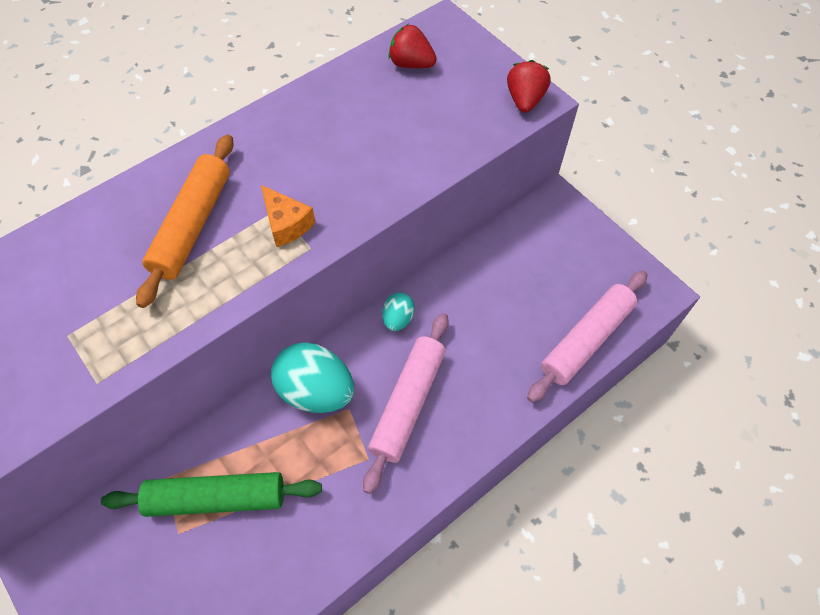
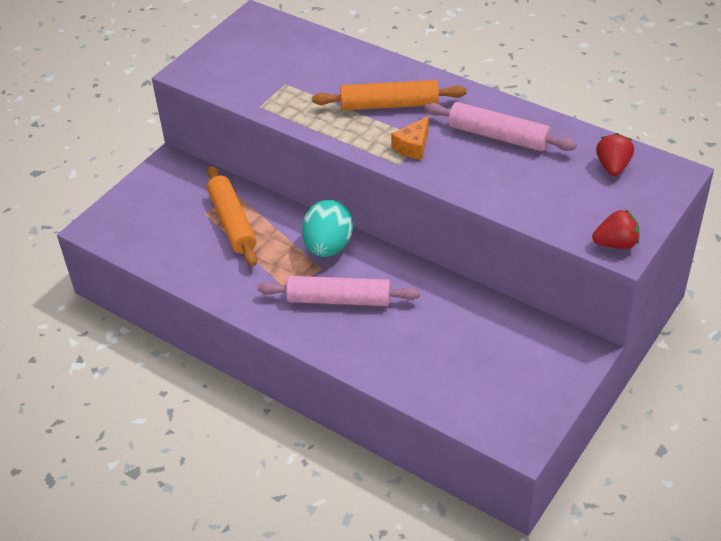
camera: 75 degrees right, 15 degrees down
green rolling pin [101,472,322,517] -> orange rolling pin [207,165,257,266]
turquoise egg [382,293,415,331] -> none
pink rolling pin [527,271,647,402] -> pink rolling pin moved to [425,102,577,151]

